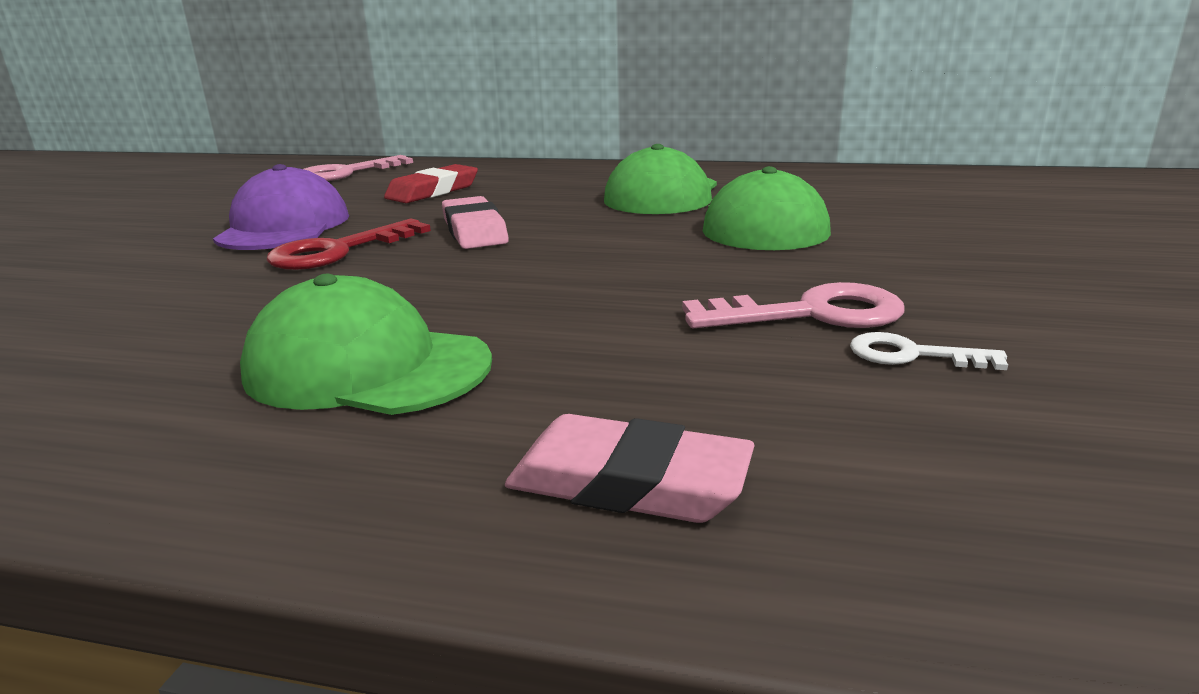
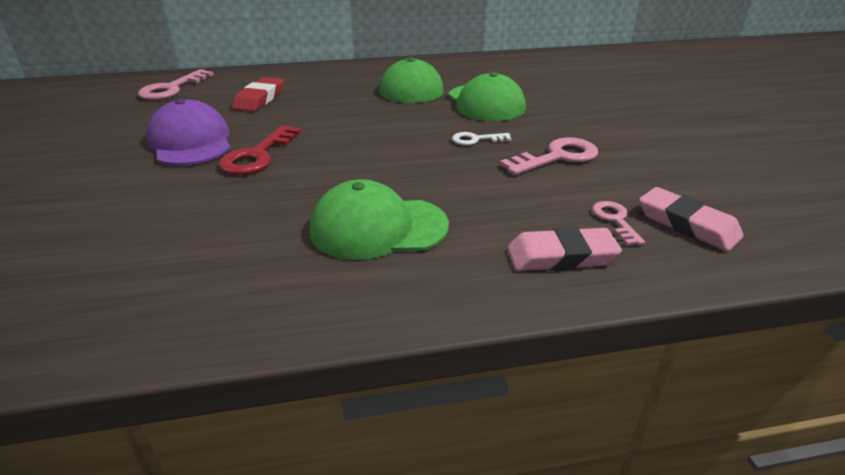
camera: 25 degrees left, 10 degrees up
pink eraser [442,196,509,249] -> pink eraser moved to [639,187,744,251]
white key [850,332,1008,370] -> white key moved to [452,132,512,145]
none -> pink key [592,201,645,246]

